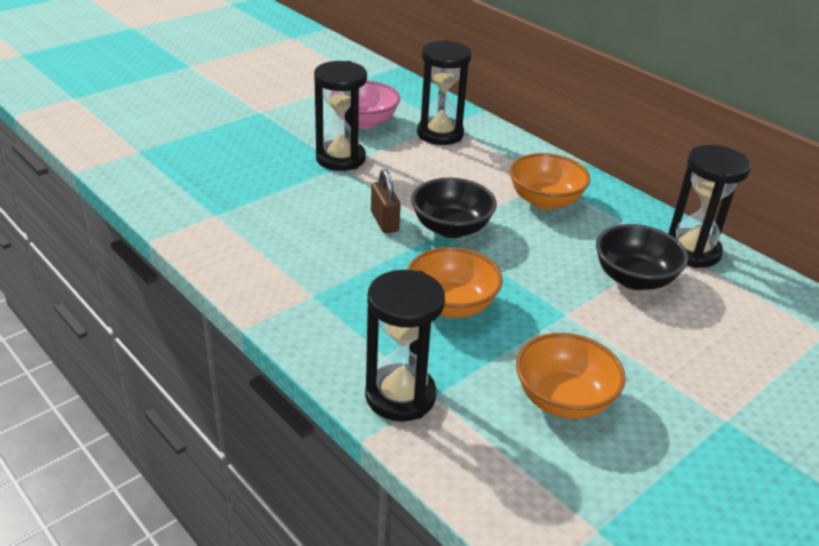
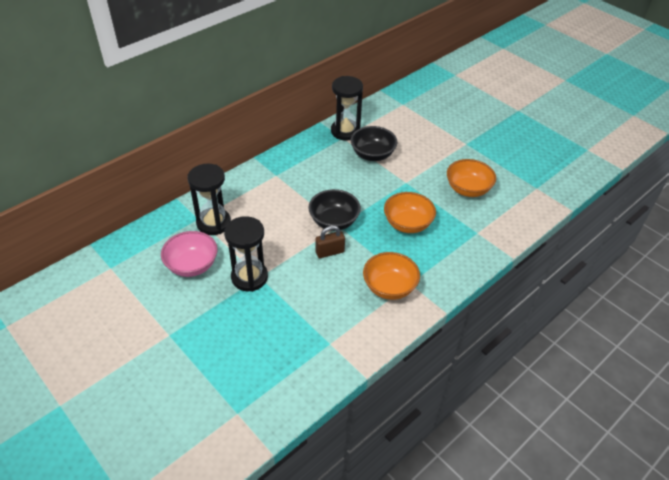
camera: 90 degrees left, 10 degrees up
black hourglass [365,270,445,421] -> none
orange bowl [509,153,590,210] -> orange bowl moved to [363,252,420,300]

